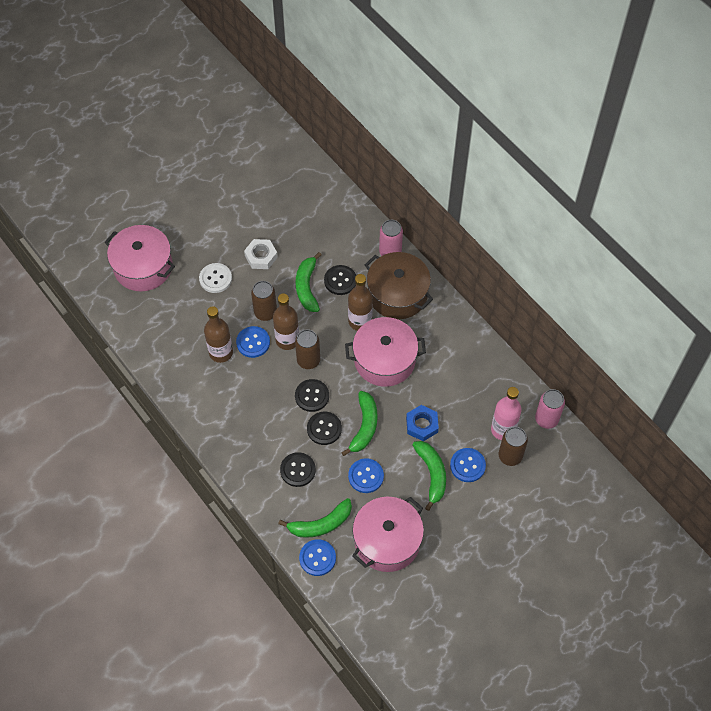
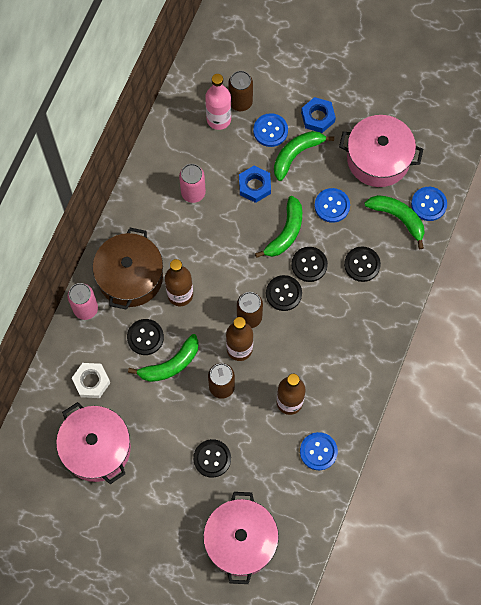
camera: 120 degrees left, 10 degrees up
white button [199,263,232,293] -> black button [193,439,231,478]
blue button [236,326,270,358] -> blue button moved to [300,432,338,470]
white nut [244,239,278,269] -> white nut moved to [72,363,110,398]
green banana [341,391,378,456] -> green banana turned 135 degrees clockwise [255,196,302,258]
pink pot [345,317,426,387] -> pink pot moved to [56,402,131,484]
pink can [535,389,565,429] -> pink can moved to [179,164,206,203]
none -> blue nut [301,97,336,133]

